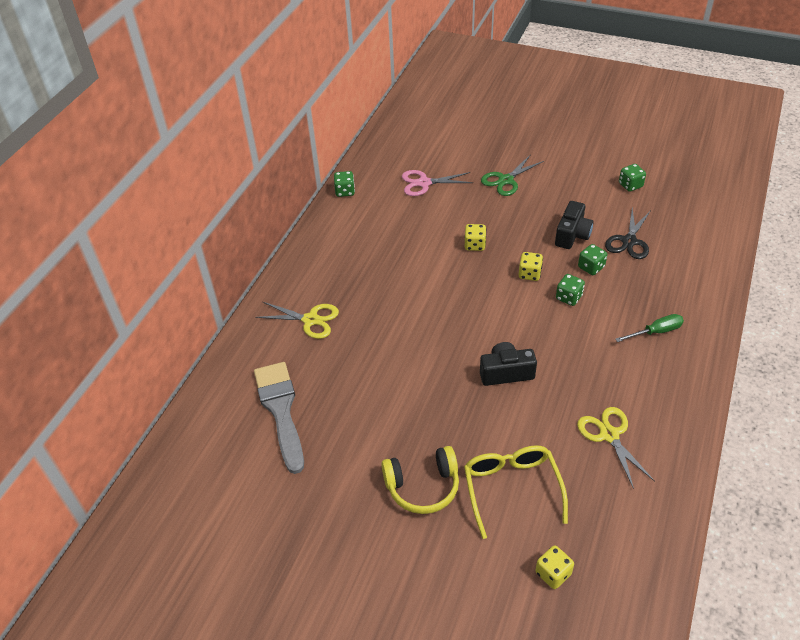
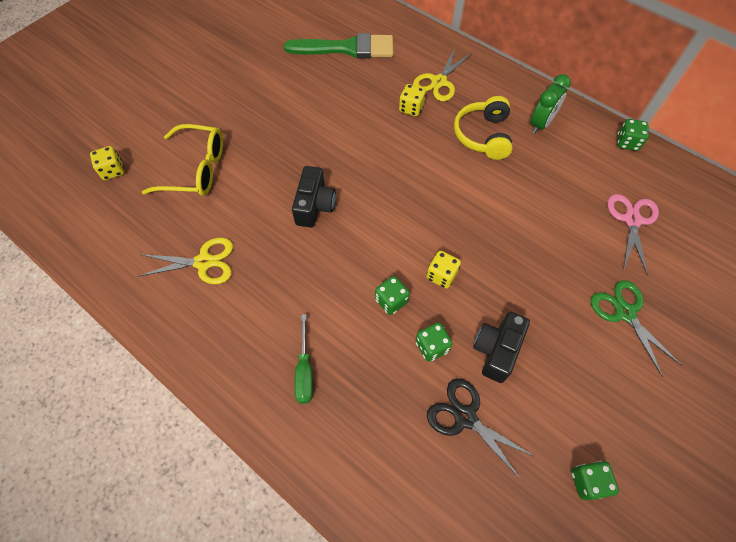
camera: 105 degrees right, 15 degrees up
grey brush [254,362,304,474] -> green brush [284,33,393,58]
yellow headphones [381,446,459,514] -> yellow headphones moved to [454,96,513,160]
yellow dice [464,224,486,251] -> yellow dice moved to [399,84,426,116]
black camera [555,201,594,249] -> black camera turned 75 degrees clockwise [473,312,530,383]
none -> green clock [530,74,571,134]

